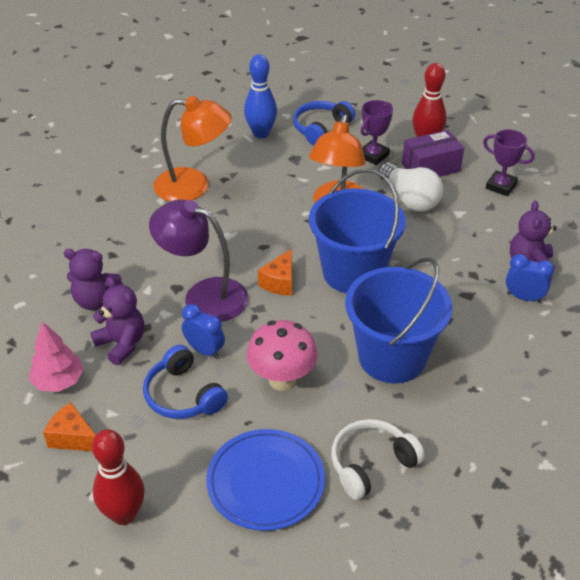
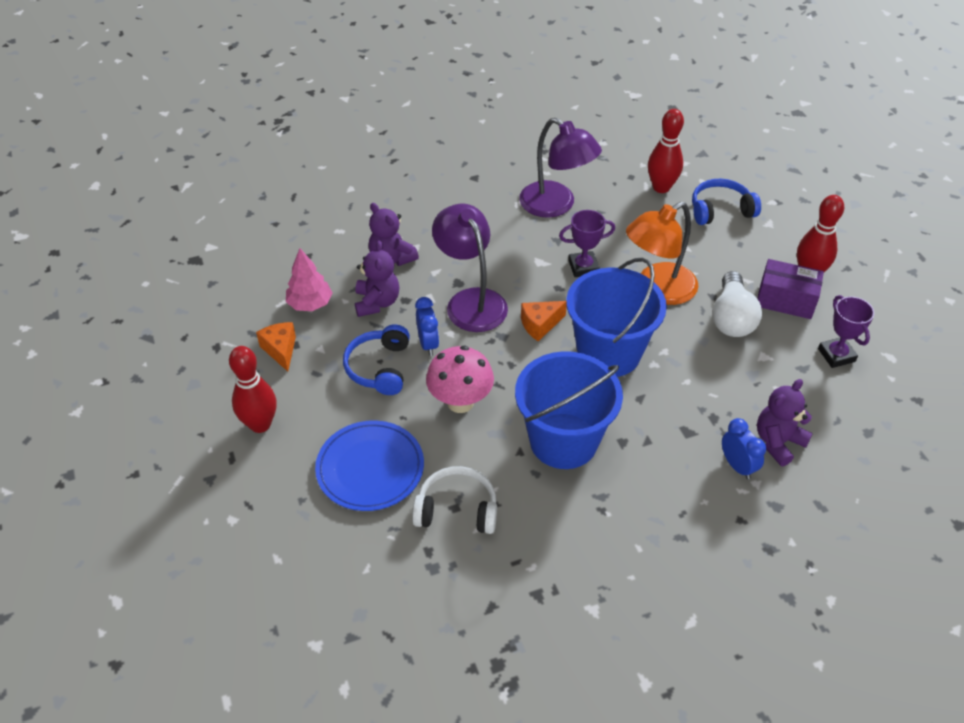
camera: 40 degrees right, 5 degrees up
orange lamp [153,96,231,202] -> purple lamp [519,118,602,218]
blue bowling pin [244,54,277,138] -> red bowling pin [648,109,684,193]
purple trophy [361,100,393,165] -> purple trophy moved to [559,210,615,277]

